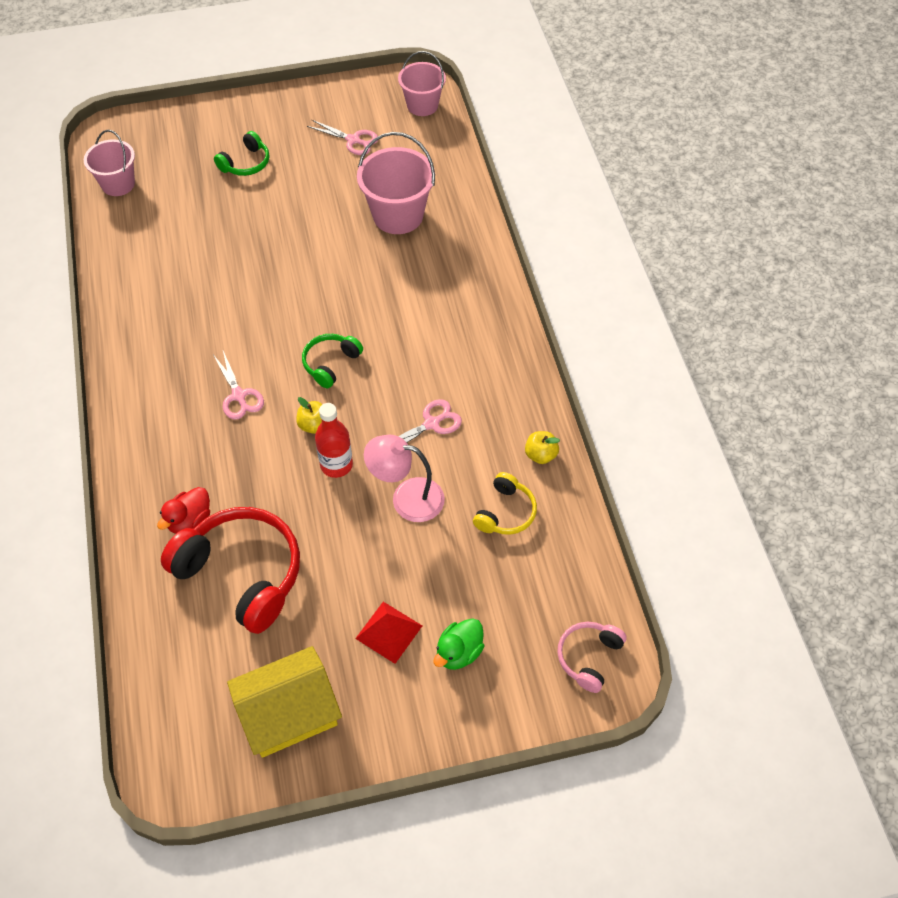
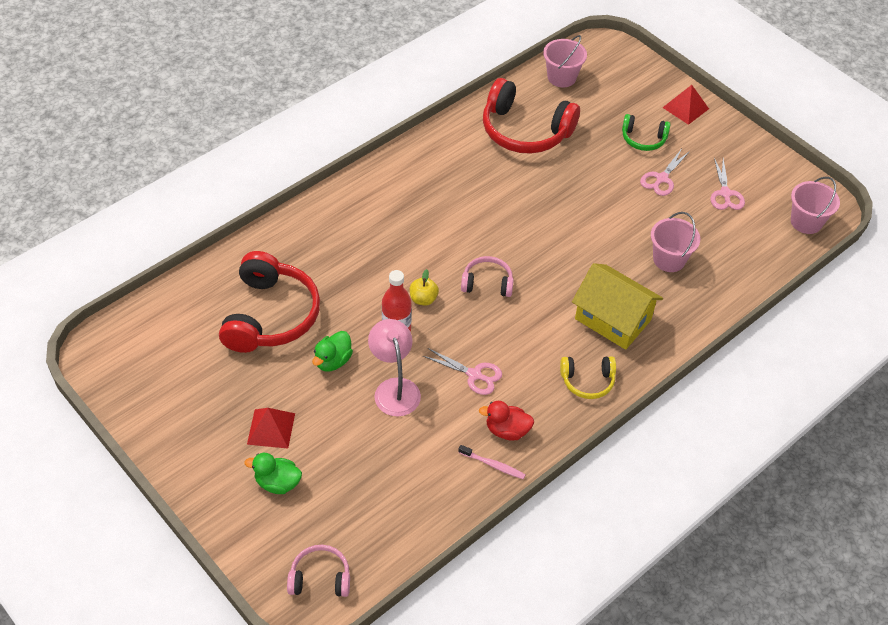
camera: 60 degrees right, 5 degrees down
red duck [157,487,210,534] -> red duck moved to [479,401,534,441]
pink scissors [214,351,264,420] -> pink scissors moved to [640,150,690,196]
yellow house [227,646,342,758] -> yellow house moved to [572,263,663,350]
green headphones [302,334,363,388] -> pink headphones [461,256,514,297]
pink bucket [357,132,435,234] -> pink bucket [651,212,700,272], size x0.67
yellow headphones [473,472,537,535] -> yellow headphones moved to [560,356,616,399]
yellow apple [525,431,560,464] -> pink toothbrush [458,445,526,479]
none -> green duck [312,331,353,371]
none -> red headphones [483,78,580,154]
none -> red pyramid [662,85,709,125]

